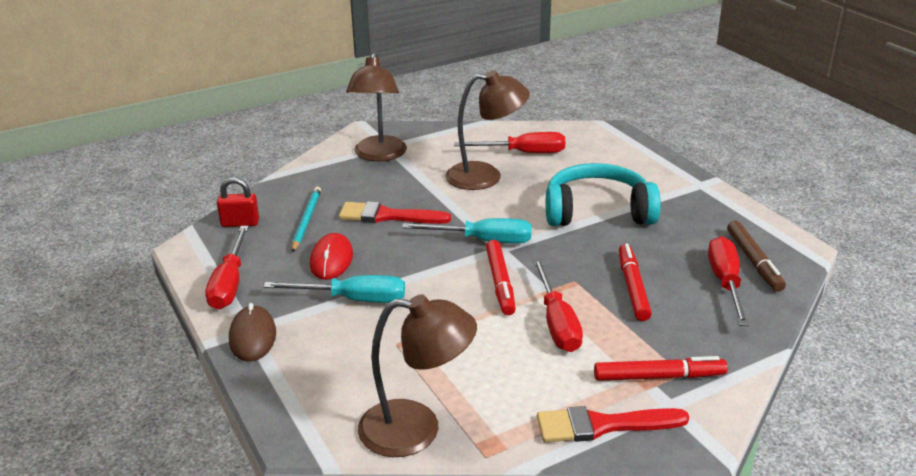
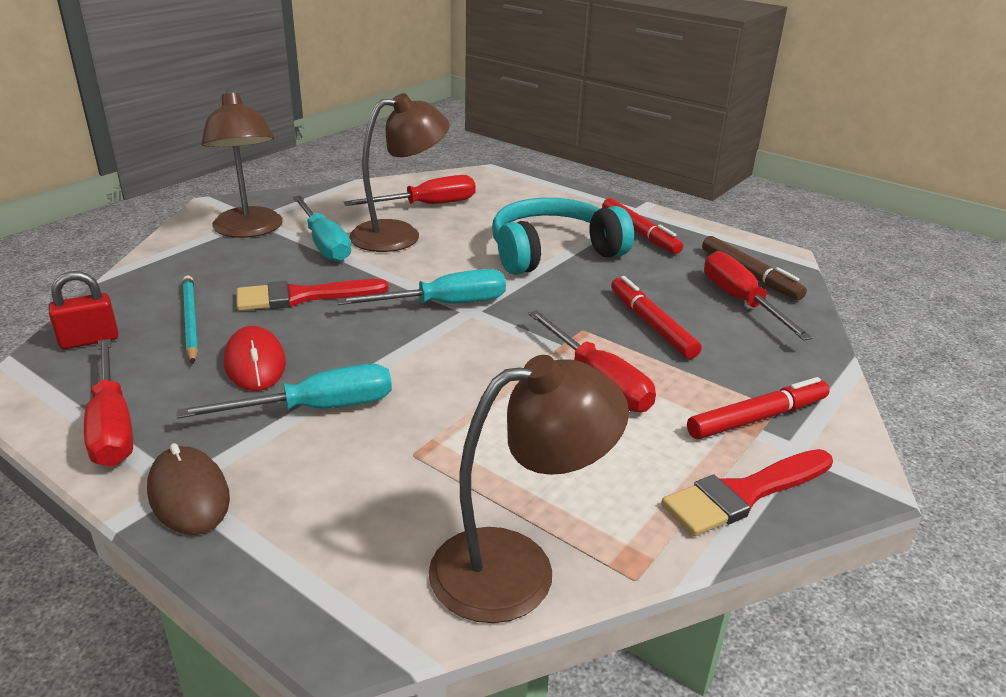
camera: 25 degrees left, 0 degrees up
red marker [486,240,516,315] -> red marker moved to [602,198,683,254]
none -> turquoise screwdriver [293,195,351,262]

